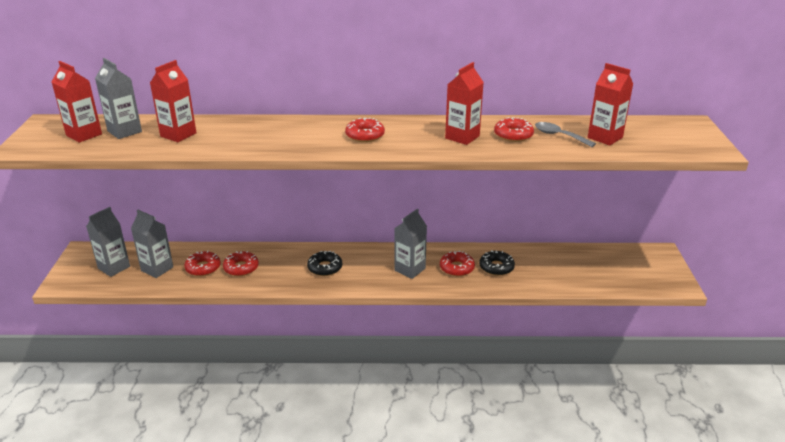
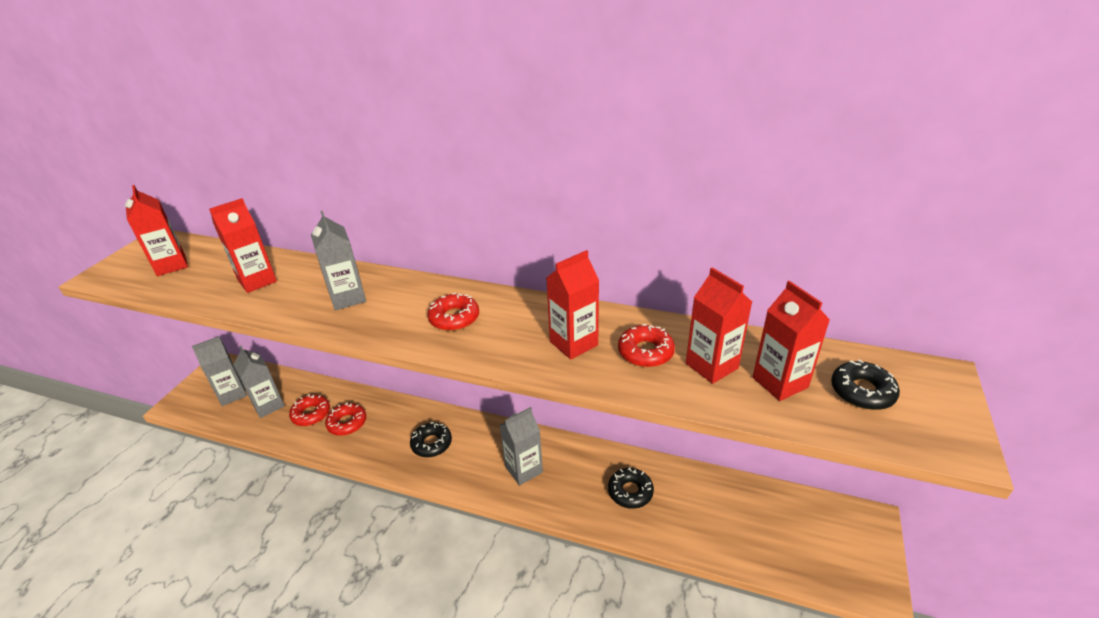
camera: 20 degrees right, 5 degrees up
grey carton [95,58,142,139] -> grey carton moved to [311,211,366,310]
red donut [440,251,475,276] -> none
grey spoon [535,122,596,147] -> red carton [686,267,752,384]
none -> black donut [831,360,900,410]

